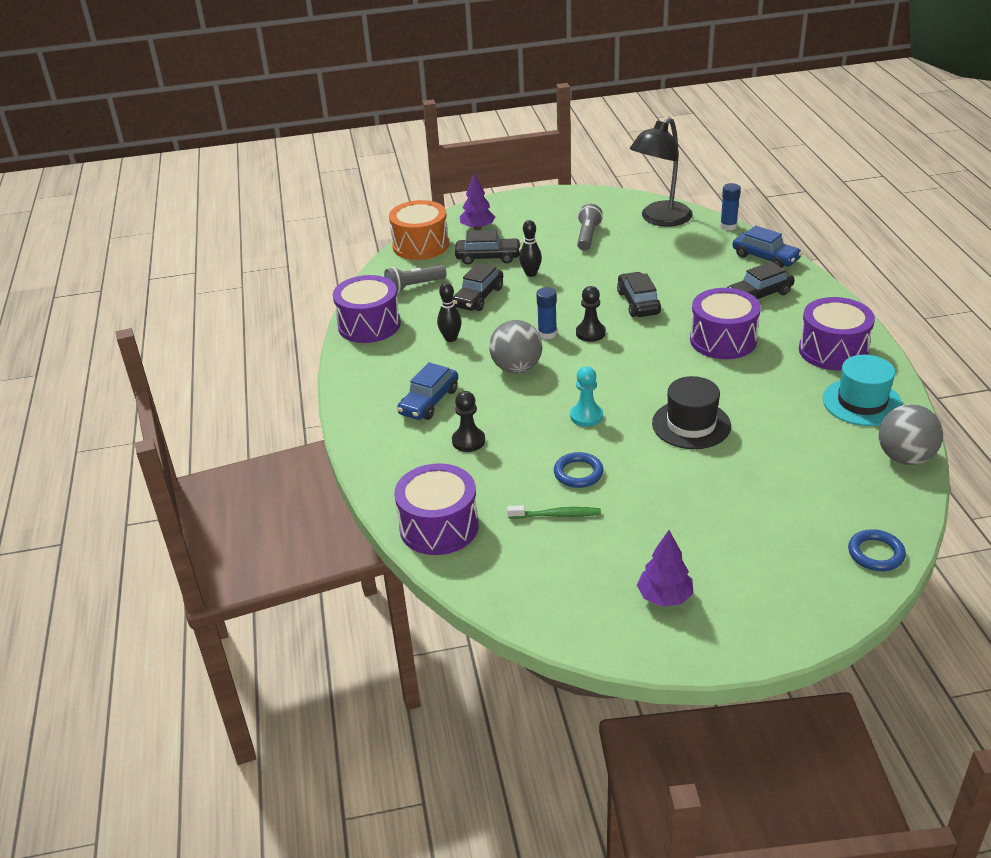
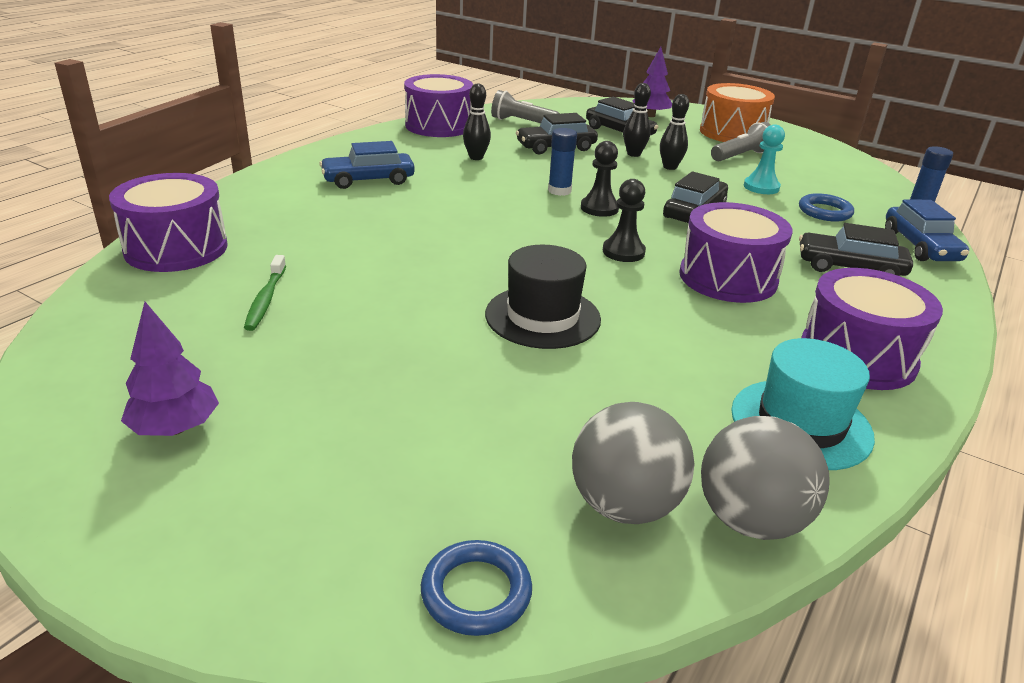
camera: 40 degrees right, 5 degrees down
orange drum [389,200,449,260] -> orange drum moved to [700,83,775,142]
black pawn [452,391,485,452] -> black pawn moved to [603,179,646,262]
grey ball [489,320,542,373] -> grey ball moved to [572,402,695,524]
green toothbrush [507,505,601,519] -> green toothbrush turned 45 degrees clockwise [244,255,286,331]
blue ring [554,452,604,488] -> blue ring moved to [799,193,854,222]
turquoise pawn [570,366,603,427] -> turquoise pawn moved to [744,124,785,194]
black lamp [630,117,693,227] -> none
none -> black bowling pin [660,94,689,170]

